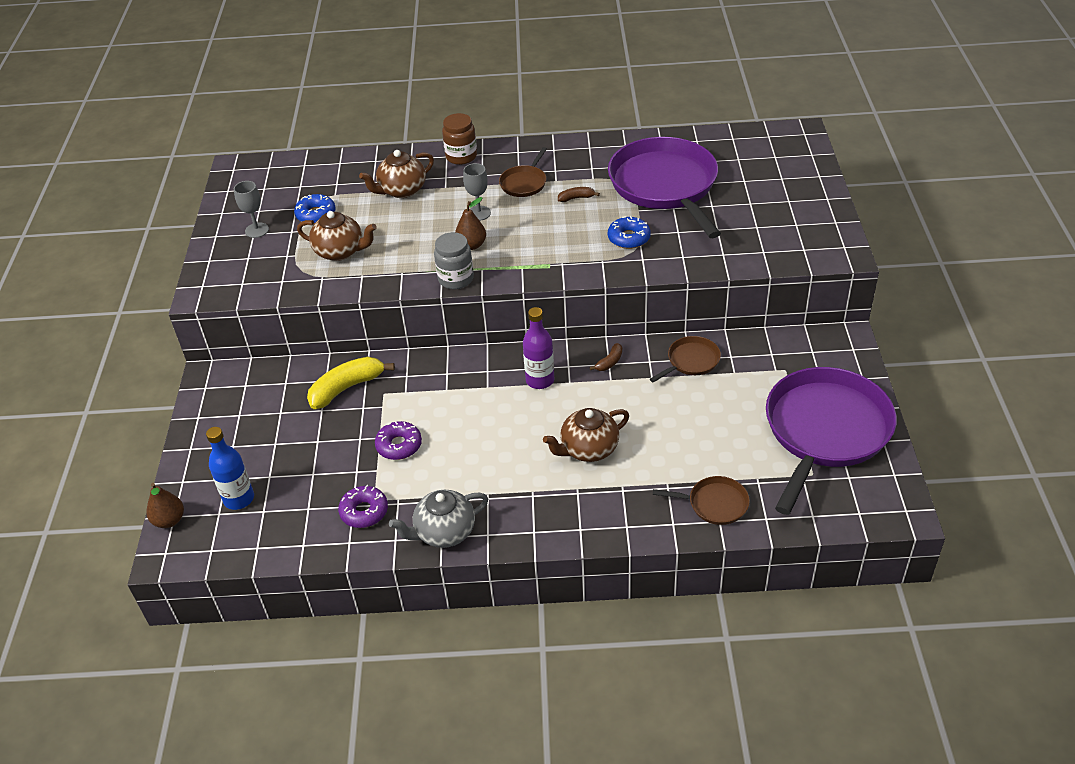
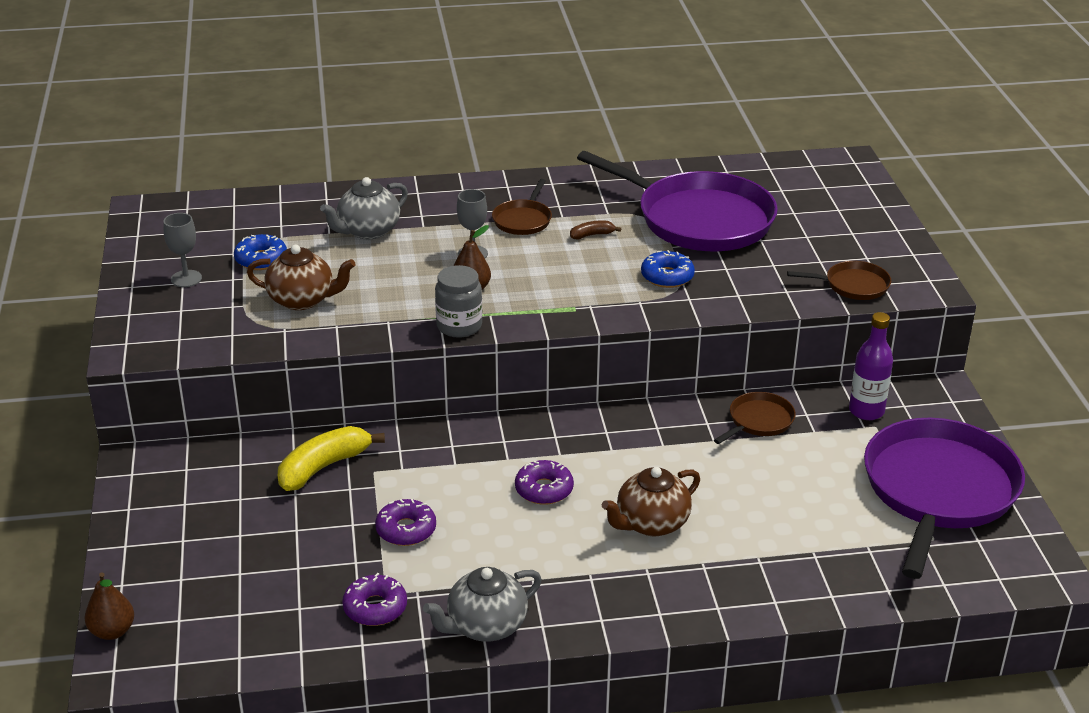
camera: 10 degrees left, 10 degrees down
blue bottle [206,427,254,510] -> none
brown teapot [359,150,434,198] -> grey teapot [320,177,408,239]
brown jar [442,113,477,165] -> none
purple bottle [523,307,554,389] -> purple bottle moved to [849,312,893,420]
brown banana [589,343,622,371] -> none
purple pan [608,137,721,238] -> purple pan turned 150 degrees clockwise [577,151,778,251]
brown pan [653,476,750,525] -> brown pan moved to [787,261,891,300]
none -> purple donut [515,460,574,505]

